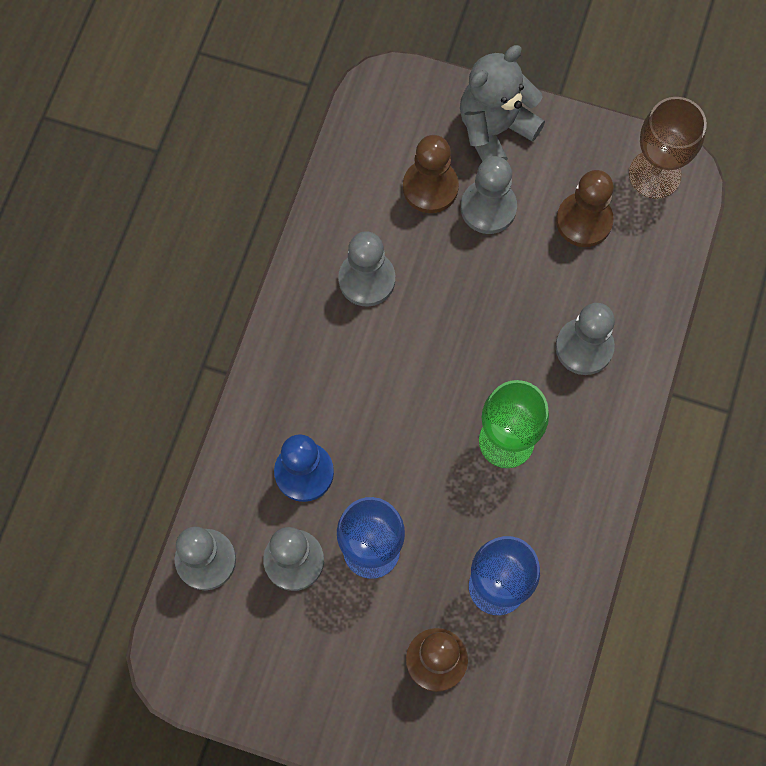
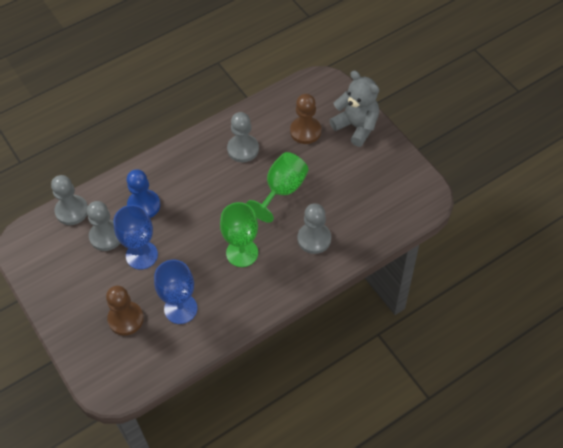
camera: 40 degrees right, 15 degrees down
grey teddy bear [460,45,545,161] -> grey teddy bear turned 45 degrees clockwise [329,71,379,147]
grey pawn [461,156,517,234] -> none
brown pawn [556,170,614,247] -> none
brown goblet [629,97,707,199] -> none
none -> green goblet [246,152,308,223]

